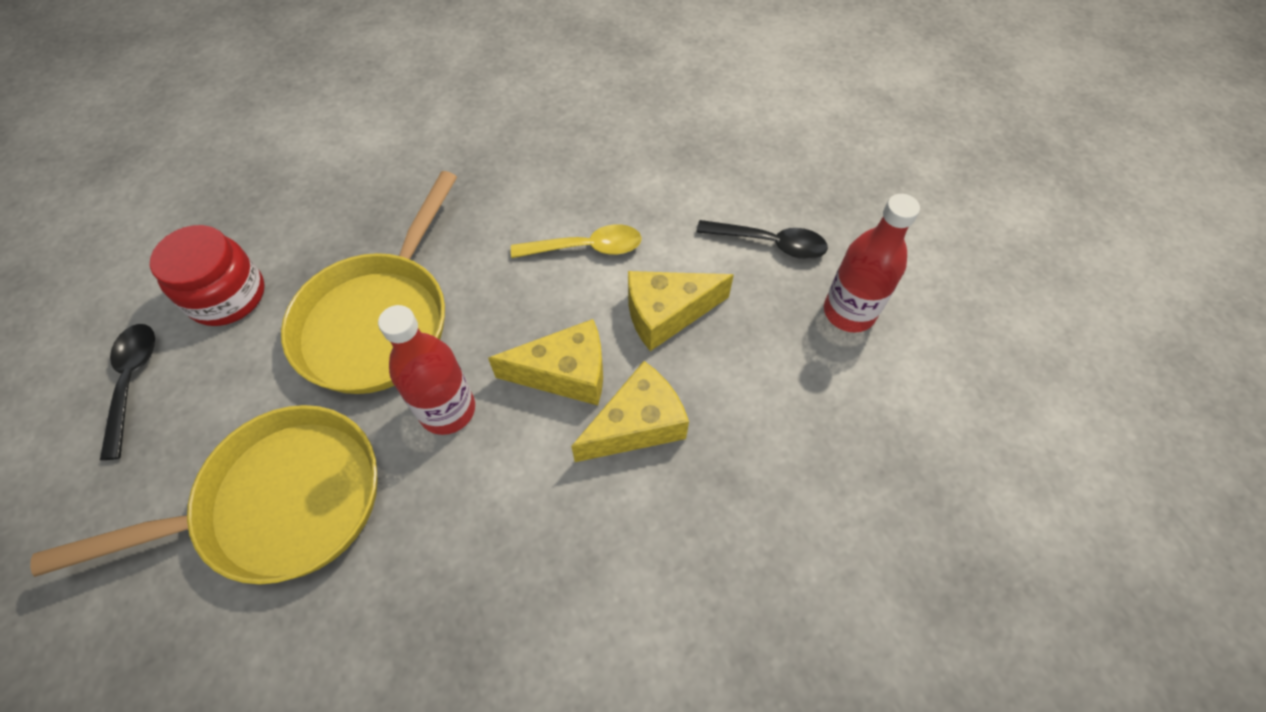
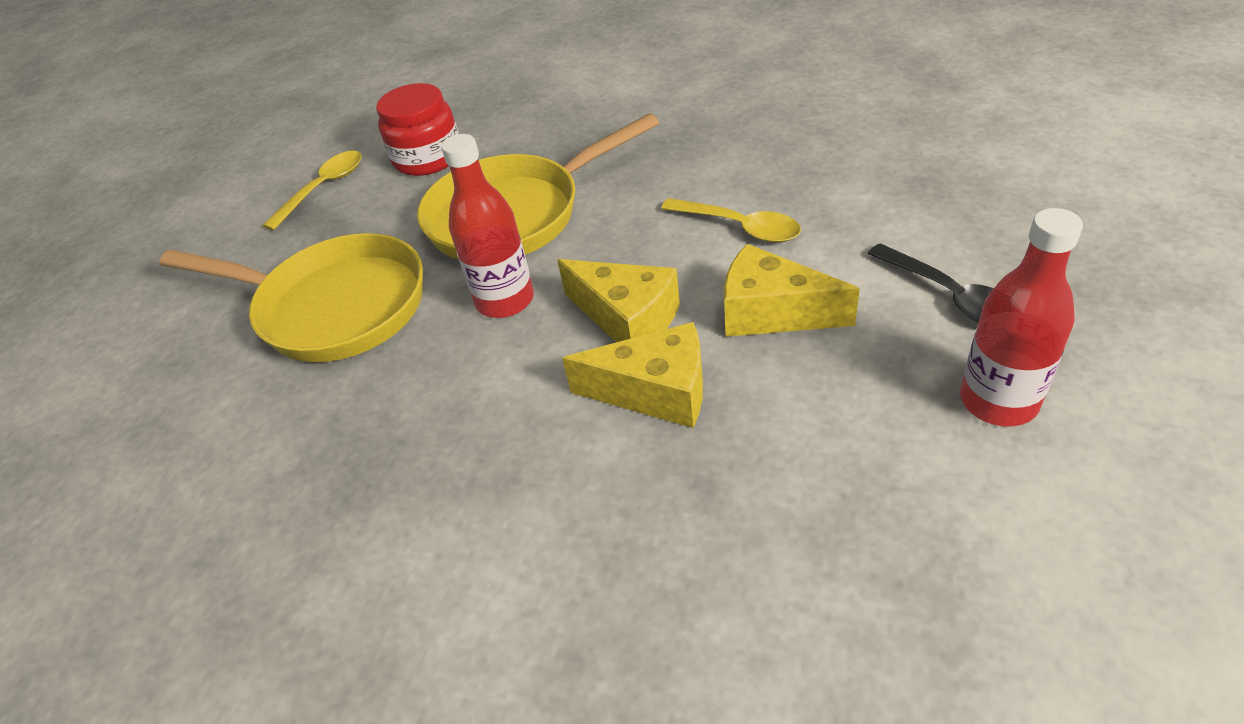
camera: 45 degrees right, 15 degrees down
black spoon [100,324,155,460] -> yellow spoon [262,150,362,231]

